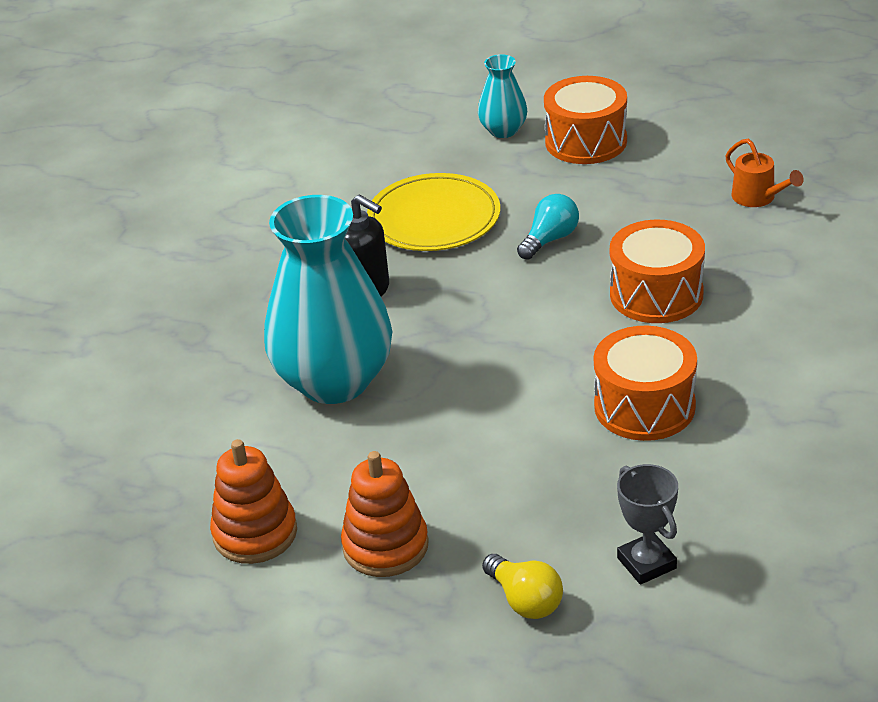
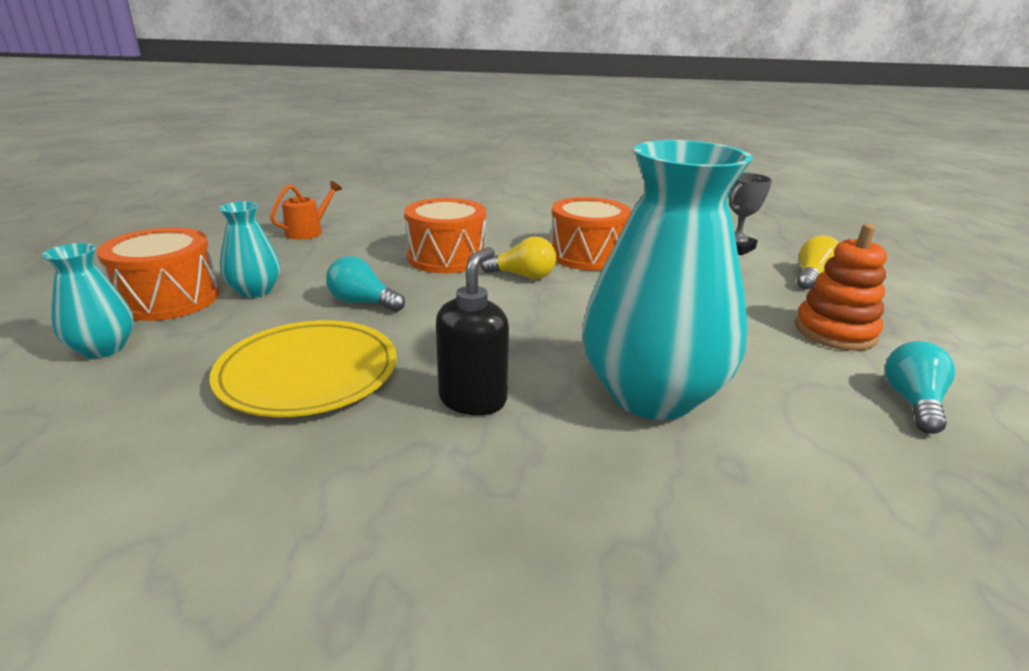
camera: 110 degrees left, 10 degrees down
orange stacking toy [210,439,297,564] -> turquoise light bulb [885,341,955,434]
none -> turquoise vase [219,201,281,298]
none -> yellow light bulb [480,237,556,279]

